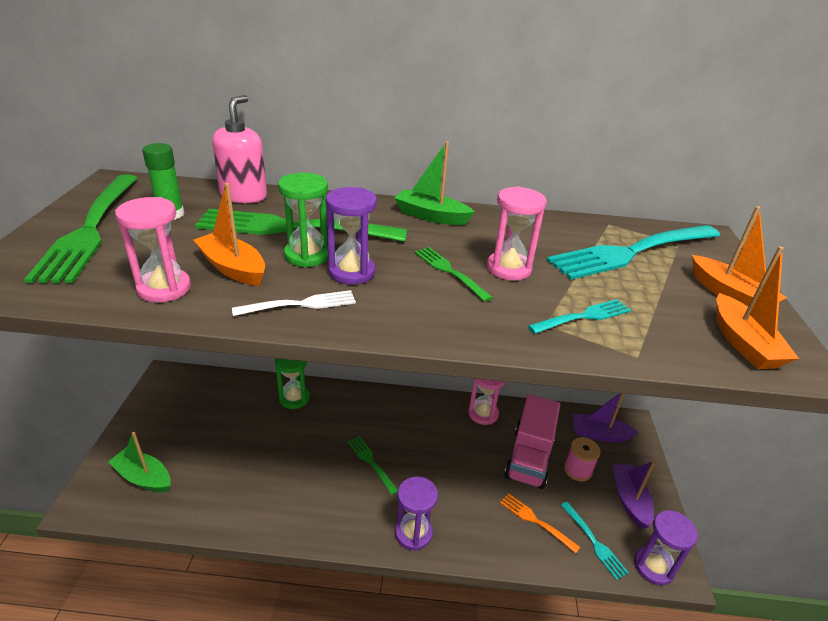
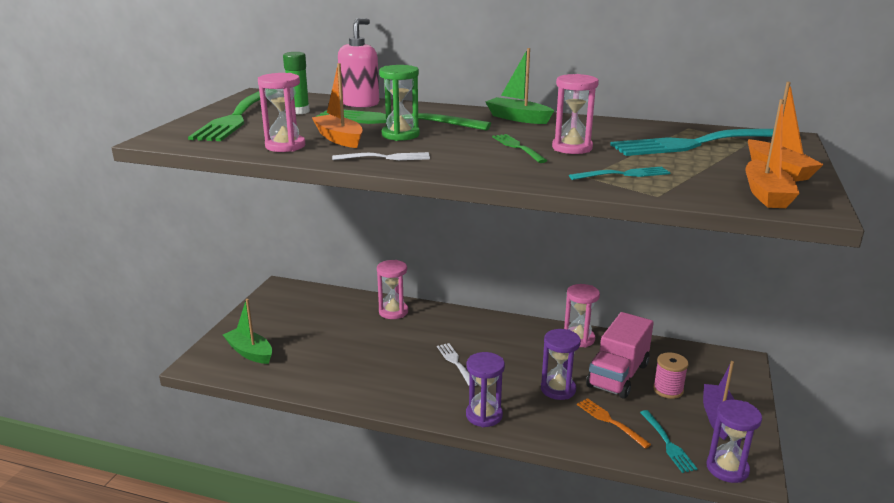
camera: 15 degrees right, 10 degrees down
green hourglass [275,358,310,409] -> pink hourglass [377,260,408,319]
purple hourglass [326,187,377,285] -> purple hourglass moved to [541,329,581,400]
green fork [348,436,398,495] -> white fork [437,343,477,386]
purple boat [573,393,639,442] -> none

